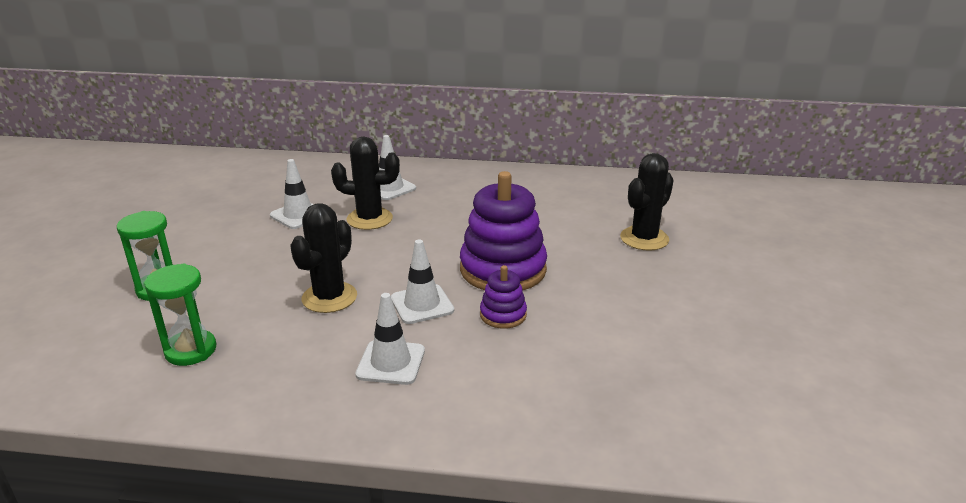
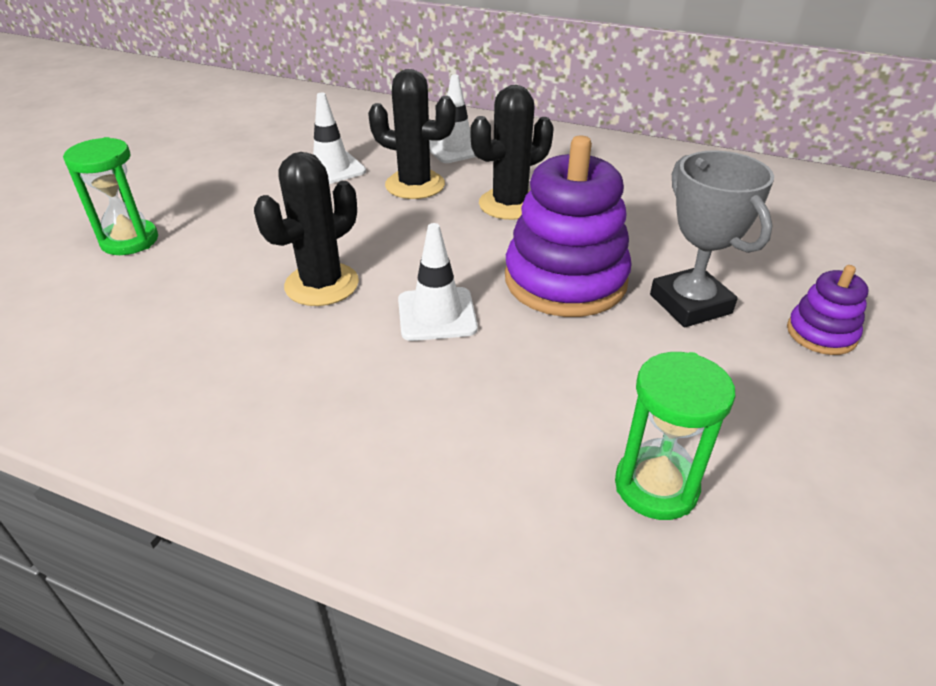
camera: 15 degrees right, 10 degrees up
green hourglass [144,264,216,366] -> green hourglass moved to [615,352,735,520]
white traffic cone [355,293,425,385] -> none
purple stacking toy [480,265,527,329] -> purple stacking toy moved to [787,265,869,355]
black cactus [620,153,674,251] -> black cactus moved to [470,85,554,220]
none -> grey trophy [650,150,774,327]

